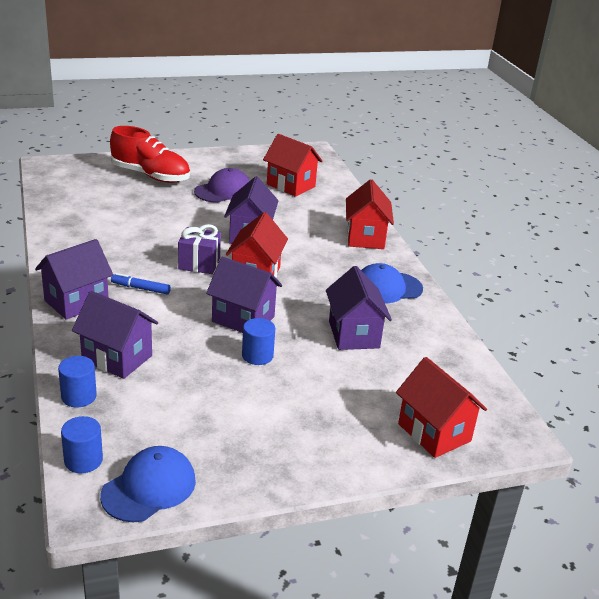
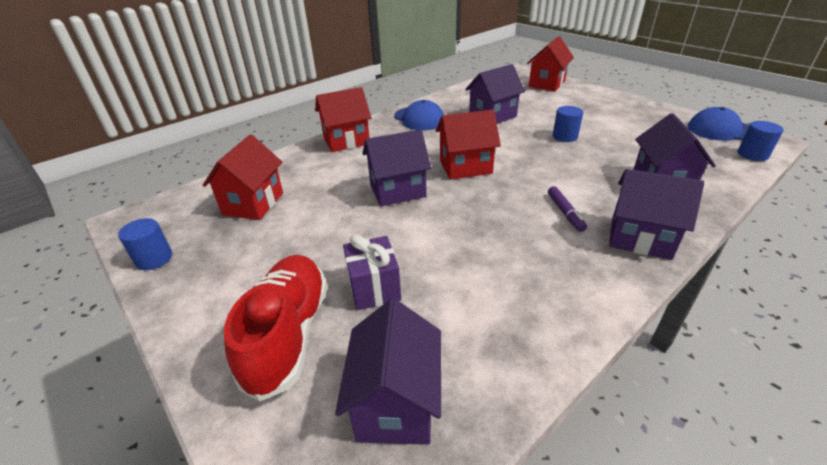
camera: 110 degrees left, 5 degrees up
blue cylinder [58,356,97,407] -> blue cylinder moved to [118,218,172,270]
blue marker [111,273,171,294] -> purple marker [548,186,587,232]
purple gift [178,224,221,274] -> purple gift moved to [343,234,401,310]
purple cap [194,168,250,203] -> none
purple house [206,257,282,333] -> purple house moved to [335,299,441,445]

